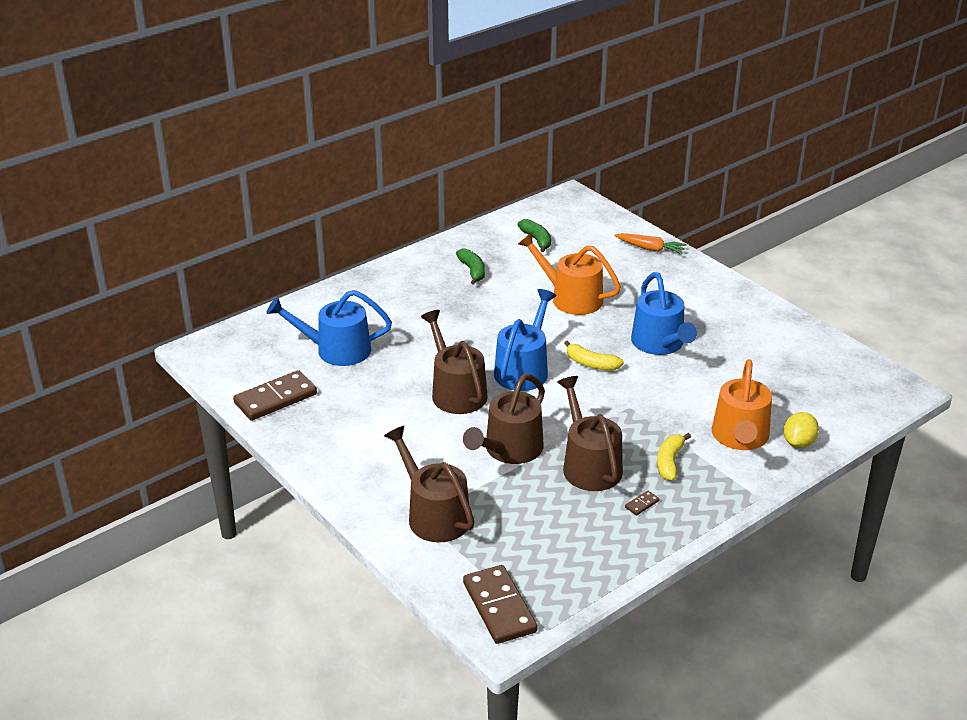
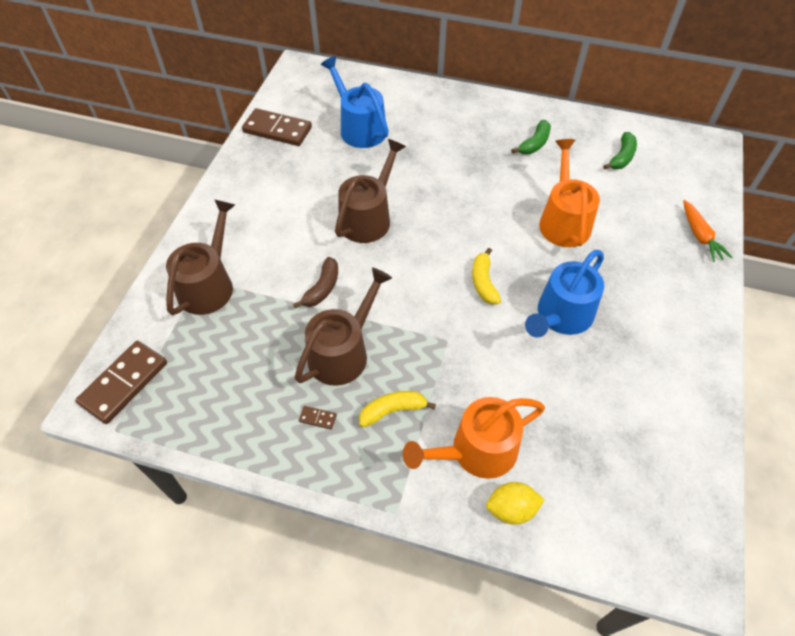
camera: 55 degrees right, 20 degrees up
brown watering can [463,374,545,464] -> brown banana [293,257,338,308]
blue watering can [494,289,557,391] -> none

